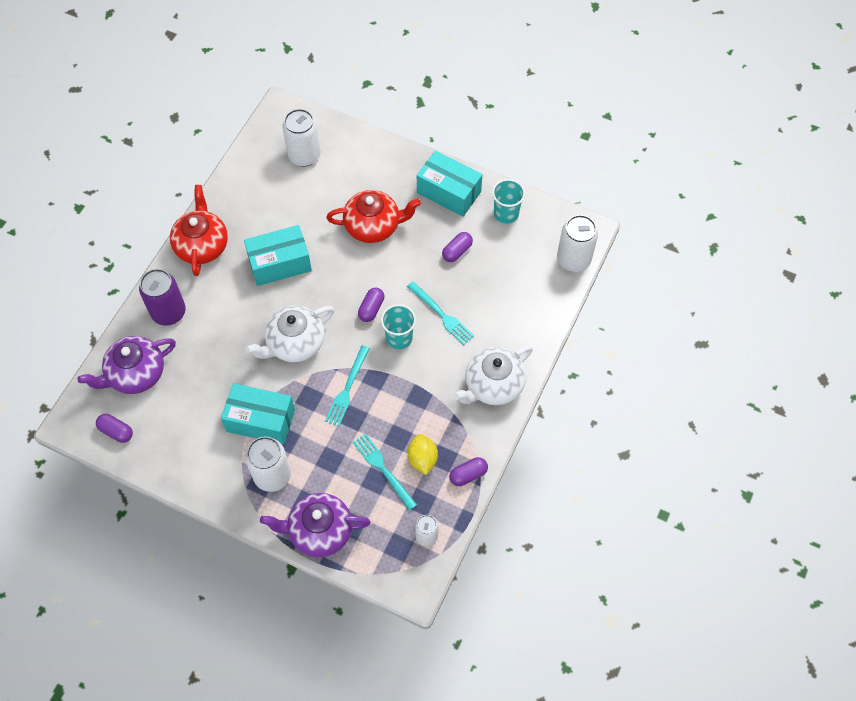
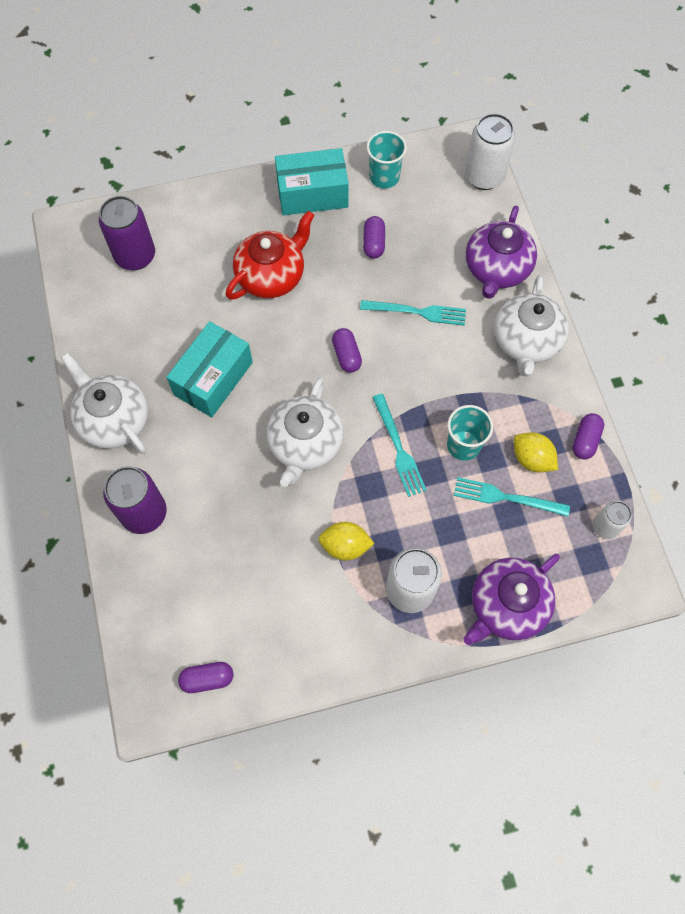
camera: 40 degrees left, 5 degrees up
purple teapot [77,336,176,394] -> purple teapot moved to [466,206,537,299]
red teapot [170,185,228,276] -> white teapot [61,353,148,454]
turquoise box [221,383,295,444] -> yellow lemon [318,522,375,560]
white can [283,109,321,167] -> purple can [99,196,155,270]
turquoise cup [381,304,416,349] -> turquoise cup moved to [447,405,493,461]

